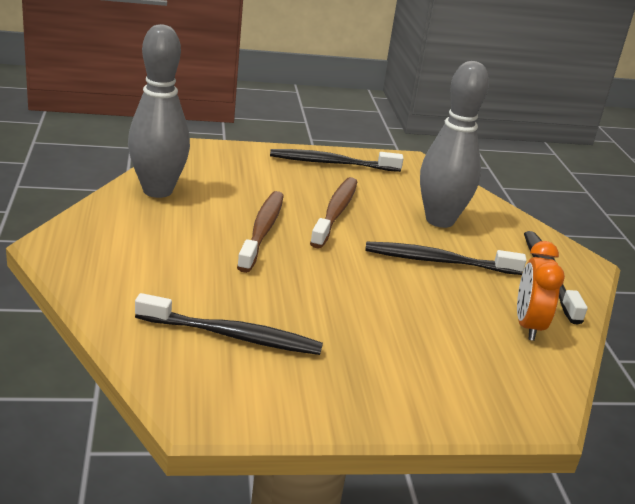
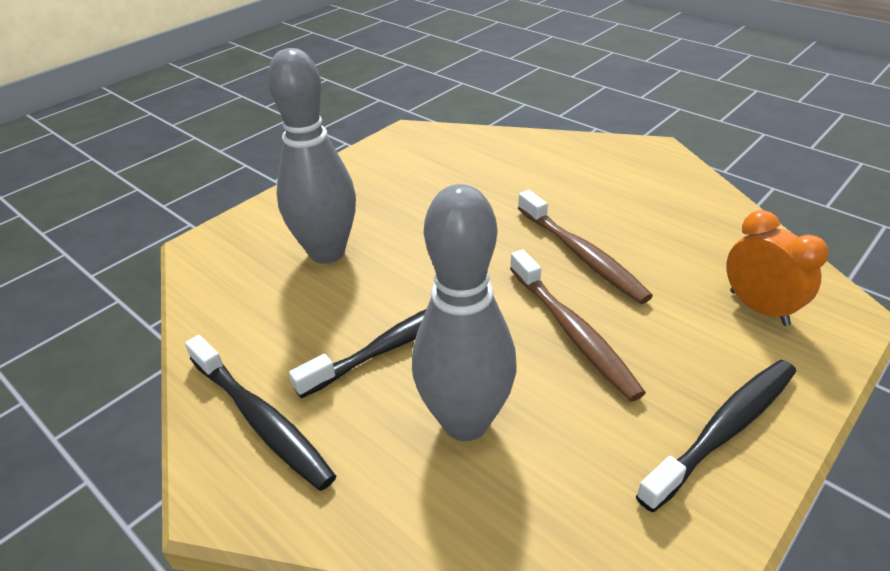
camera: 145 degrees right, 10 degrees up
grey bowling pin [128,24,190,198] -> grey bowling pin moved to [268,48,356,264]
black toothbrush [135,293,323,355] -> none
orange clock [517,241,565,341] -> orange clock moved to [726,210,829,326]

